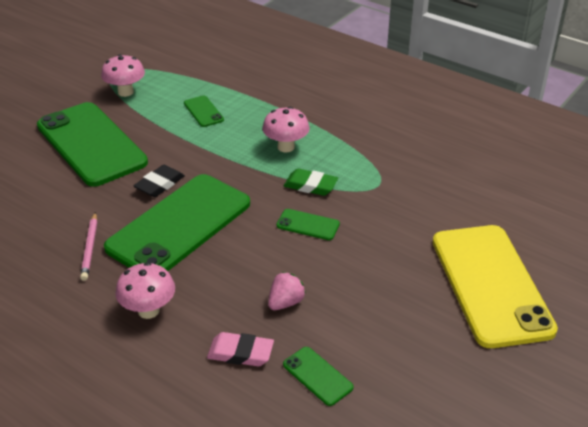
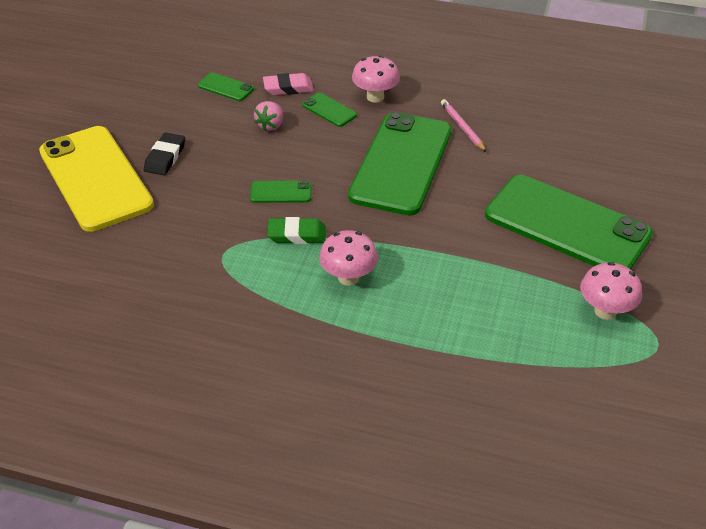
camera: 160 degrees right, 5 degrees up
black eraser [133,165,185,197] -> black eraser moved to [144,133,185,175]
green phone [184,95,224,127] -> green phone moved to [302,93,357,127]

